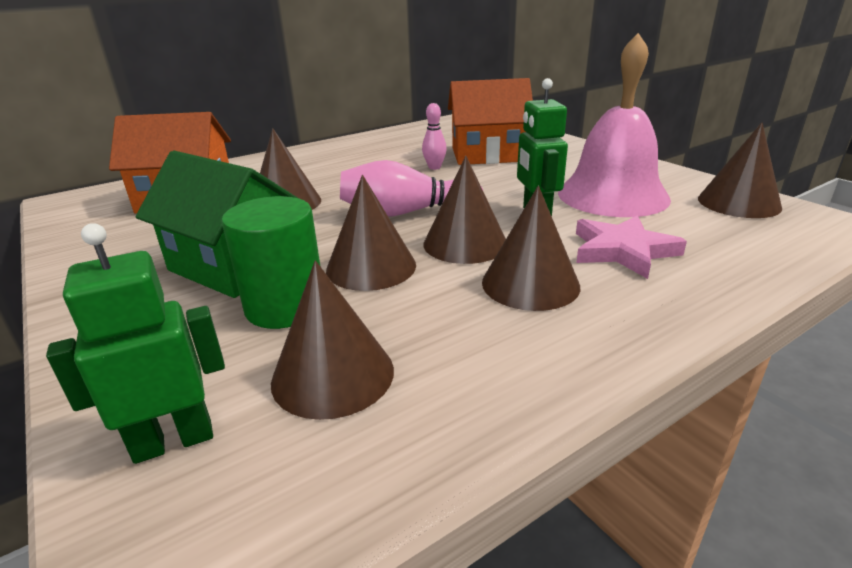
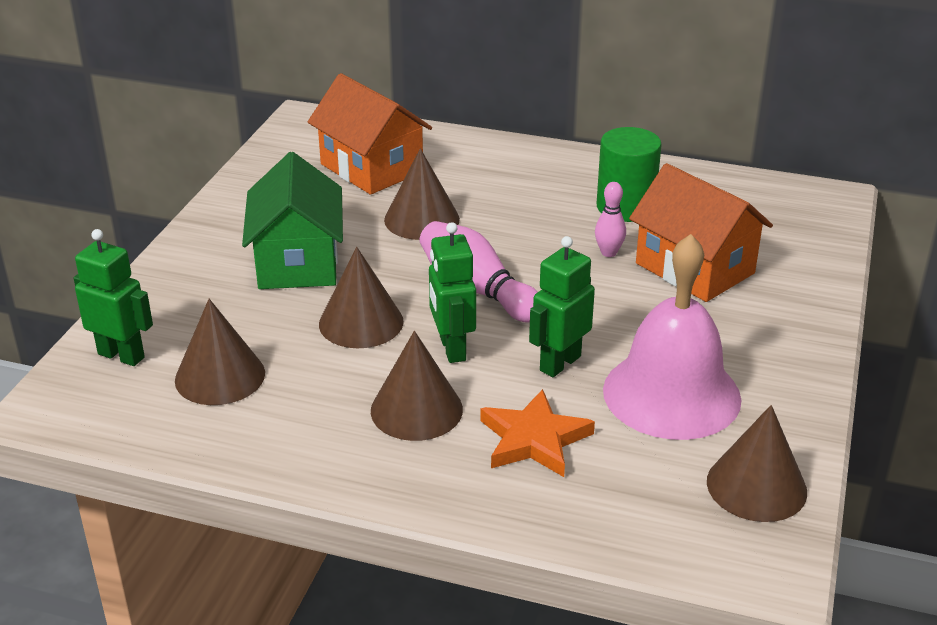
camera: 50 degrees right, 5 degrees up
green cylinder [222,196,321,329] -> green cylinder moved to [597,127,662,222]
brown cone [424,156,506,264] -> green robot [429,222,476,363]
pink star [576,215,687,279] -> orange star [480,389,595,477]

